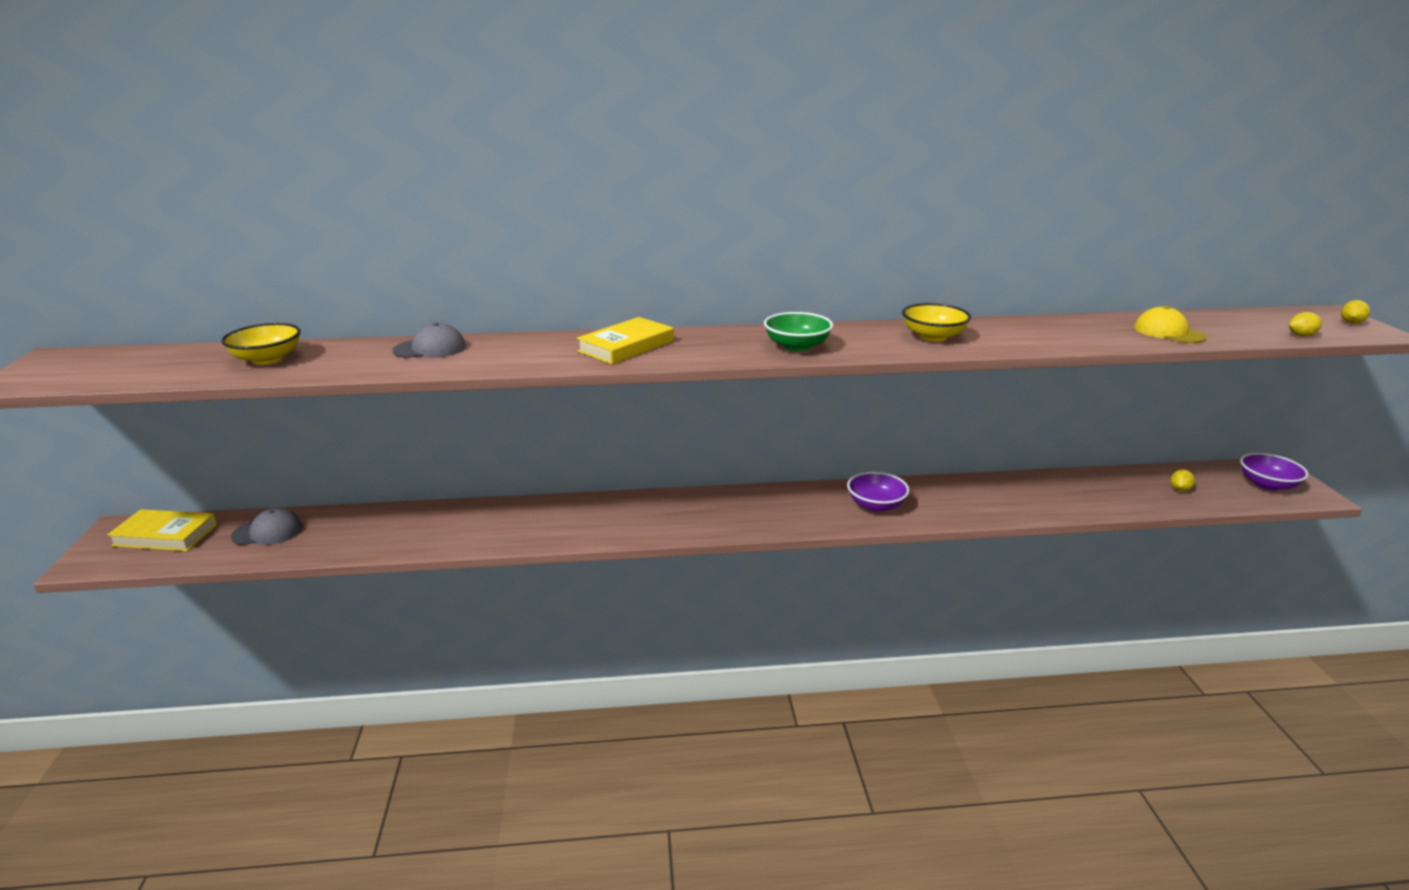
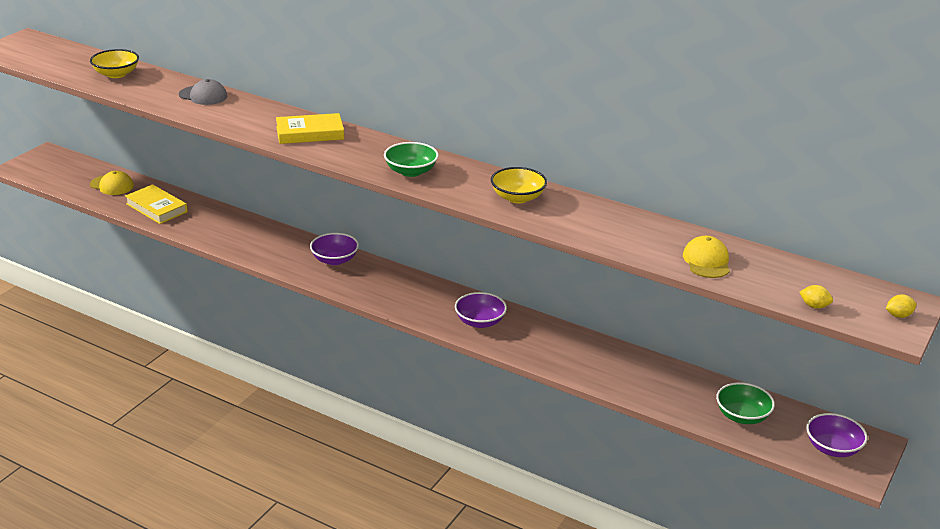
camera: 35 degrees right, 5 degrees up
yellow book [107,509,217,551] -> yellow book moved to [125,184,188,224]
grey cap [231,508,303,545] -> yellow cap [90,171,134,195]
yellow lemon [1170,469,1195,492] -> green bowl [716,382,775,424]
none -> purple bowl [310,233,359,265]

